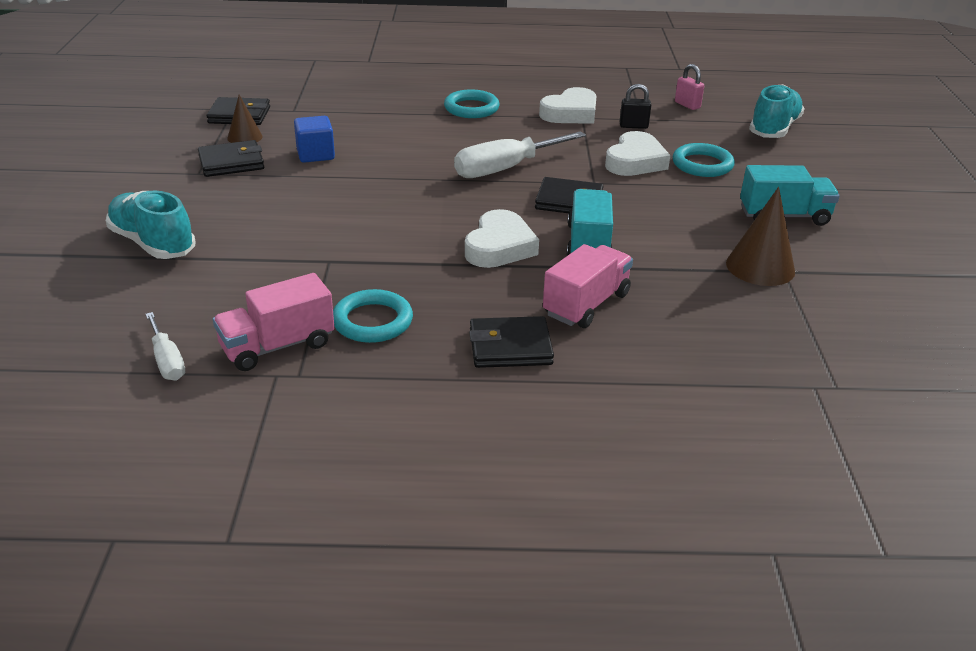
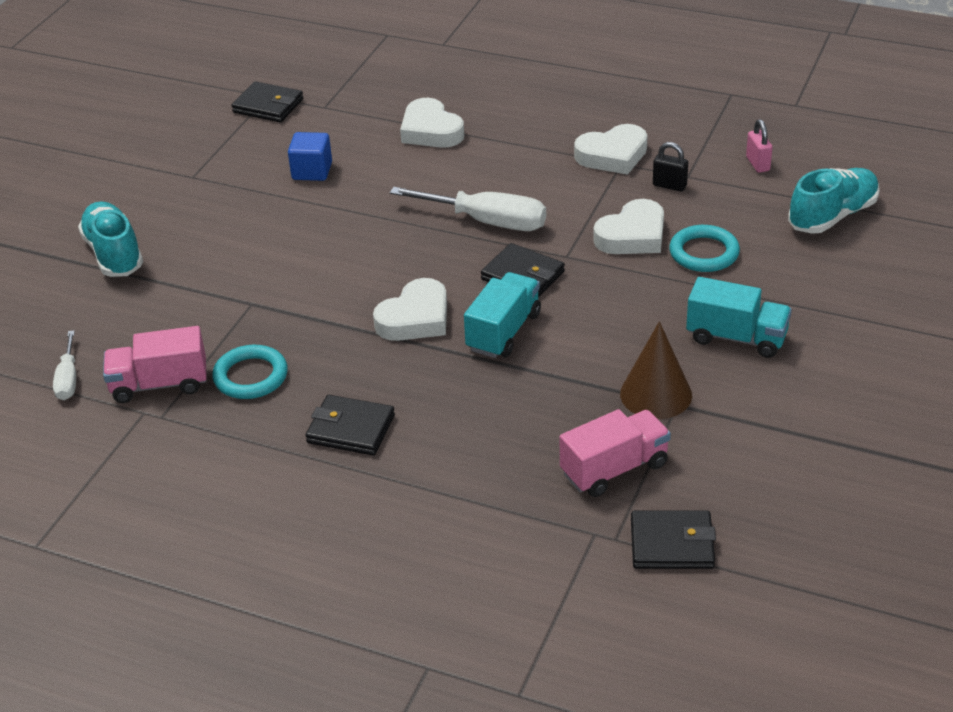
camera: 25 degrees right, 5 degrees up
black wallet [198,140,264,177] -> black wallet moved to [631,511,716,569]
brown cone [227,95,263,143] -> none
turquoise ring [444,89,500,118] -> none
white screwdriver [454,131,586,178] -> white screwdriver turned 150 degrees counterclockwise [390,187,546,231]
pink truck [543,244,633,328] -> pink truck moved to [560,409,671,497]
none -> white heart [400,98,464,148]

